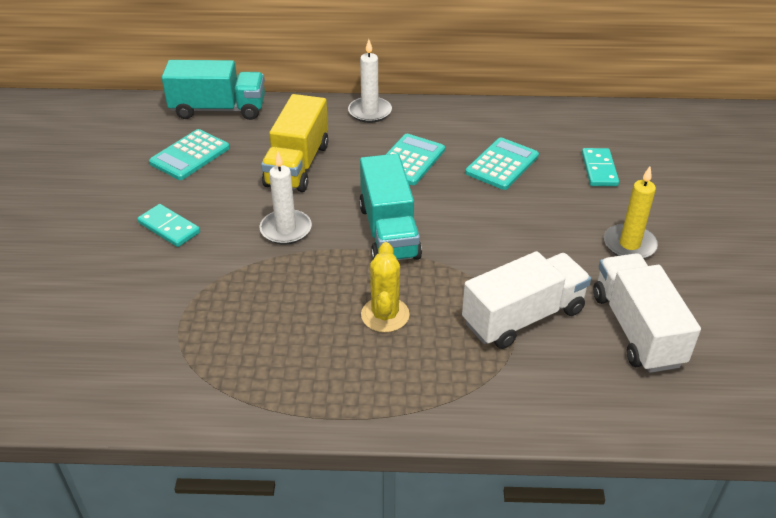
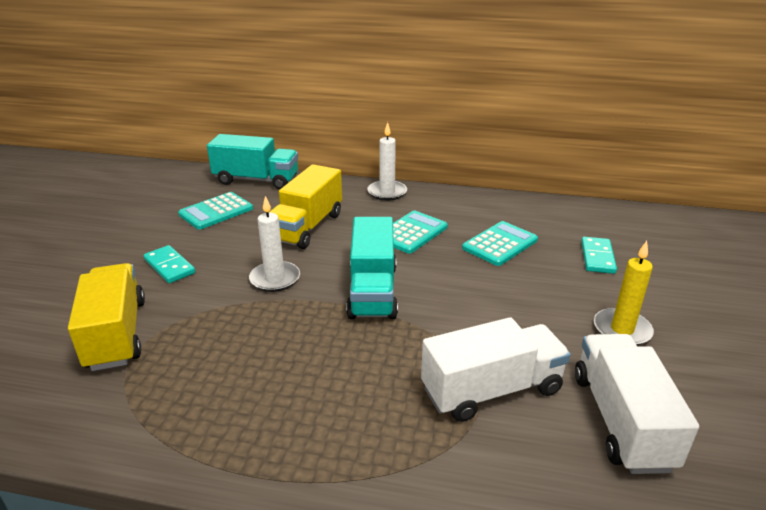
camera: 10 degrees right, 10 degrees down
yellow cactus [361,242,410,332] -> none
none -> yellow truck [68,263,145,371]

